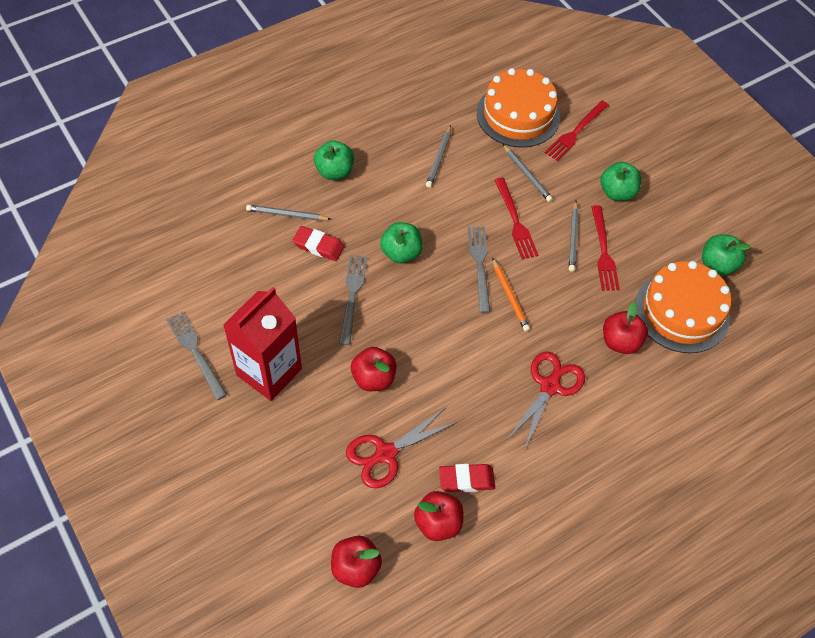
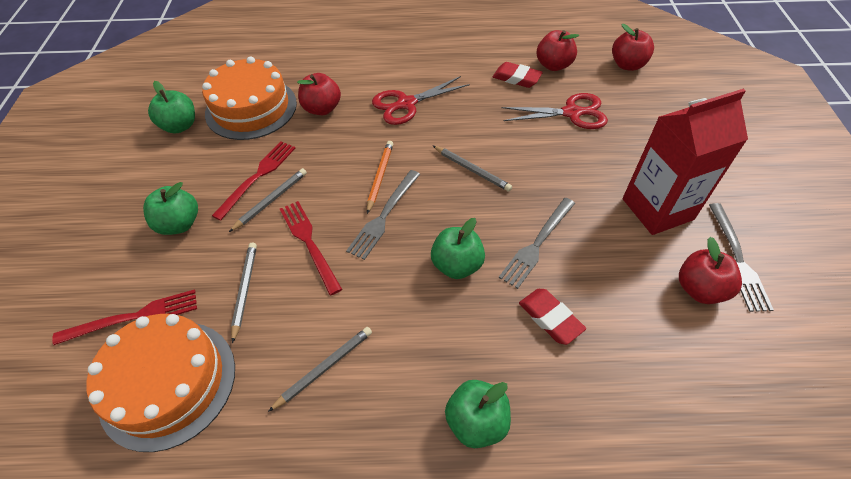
camera: 145 degrees left, 5 degrees down
grey pencil [246,205,331,221] -> grey pencil moved to [433,146,512,191]
red apple [351,347,397,391] -> red apple moved to [679,237,742,304]
red fork [495,178,539,259] -> red fork turned 45 degrees counterclockwise [280,201,342,295]

